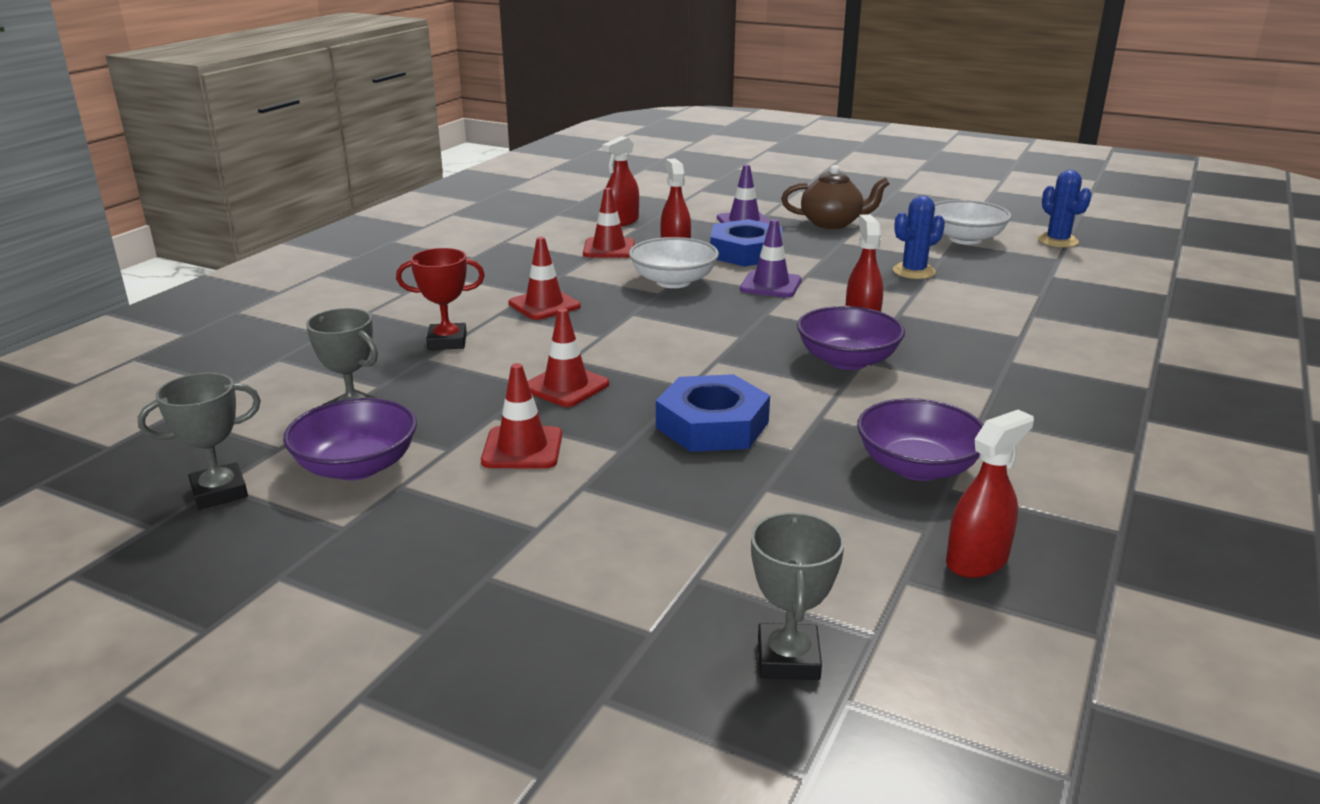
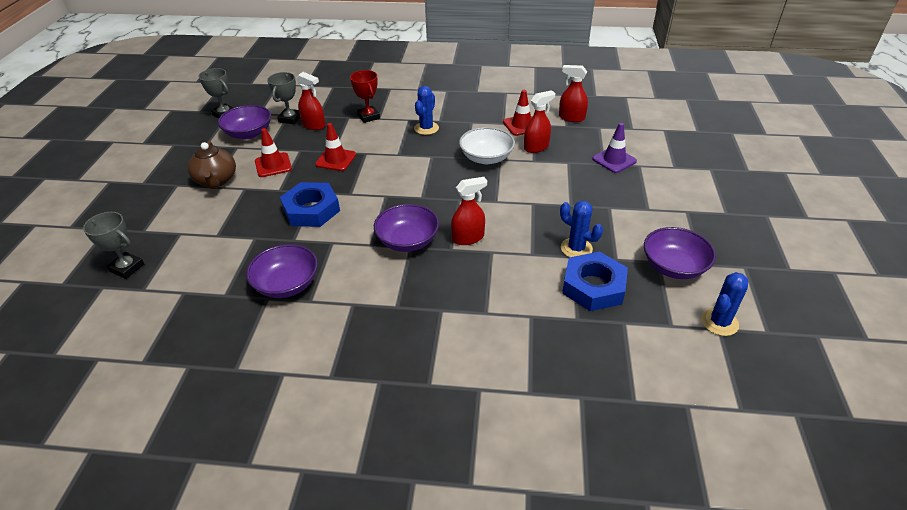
camera: 70 degrees right, 15 degrees up
red traffic cone [508,237,581,320] -> blue cactus [414,86,439,135]
blue nut [710,219,782,267] -> blue nut moved to [562,252,628,311]
purple traffic cone [740,219,802,298] -> none
grey trophy [751,512,844,680] -> grey trophy turned 45 degrees clockwise [83,212,144,279]
brown teapot [781,165,889,229] -> brown teapot moved to [187,141,236,189]
white bowl [934,200,1012,245] -> purple bowl [644,227,716,279]
red spray bottle [946,410,1034,578] -> red spray bottle moved to [296,72,325,130]

